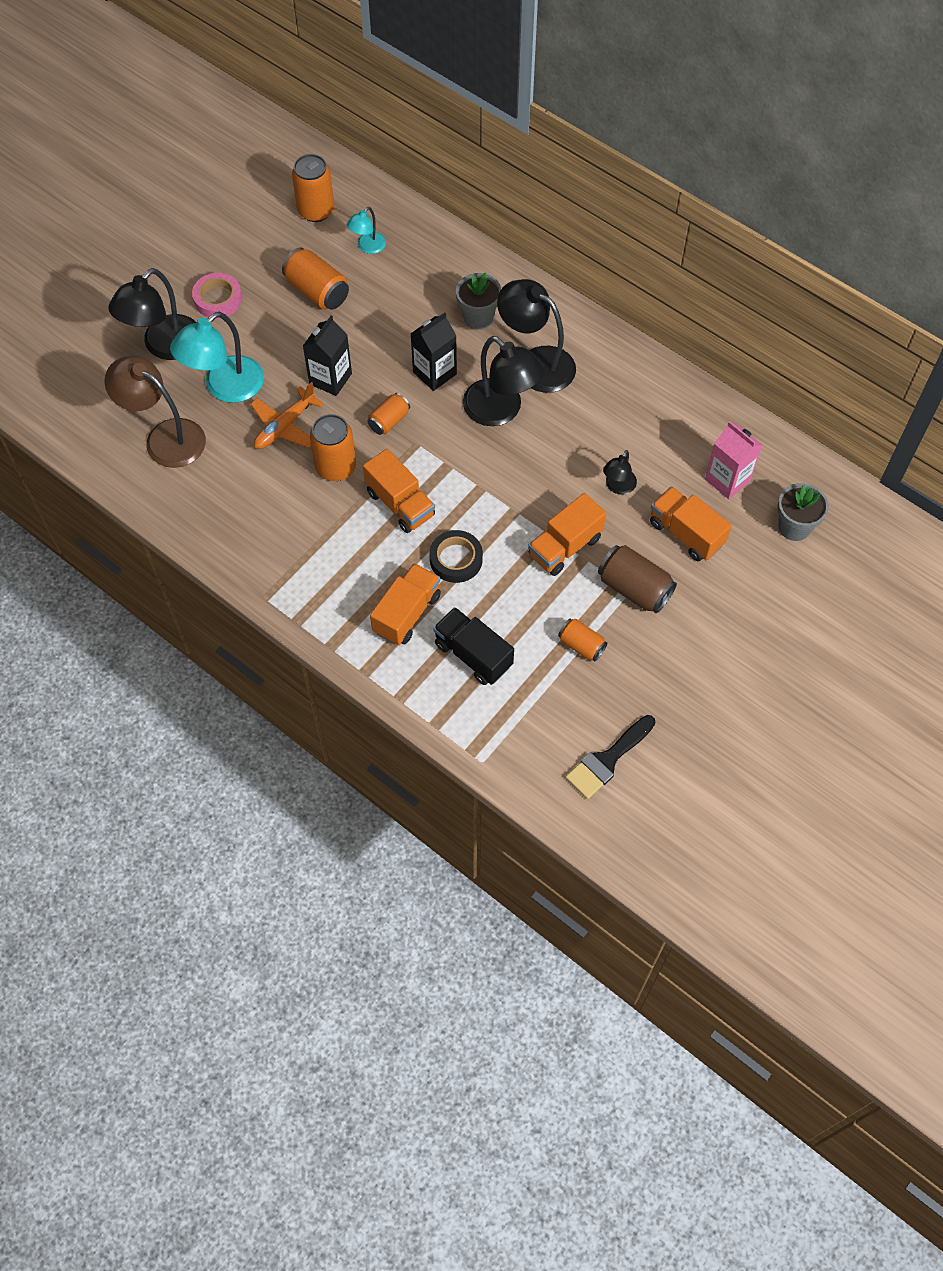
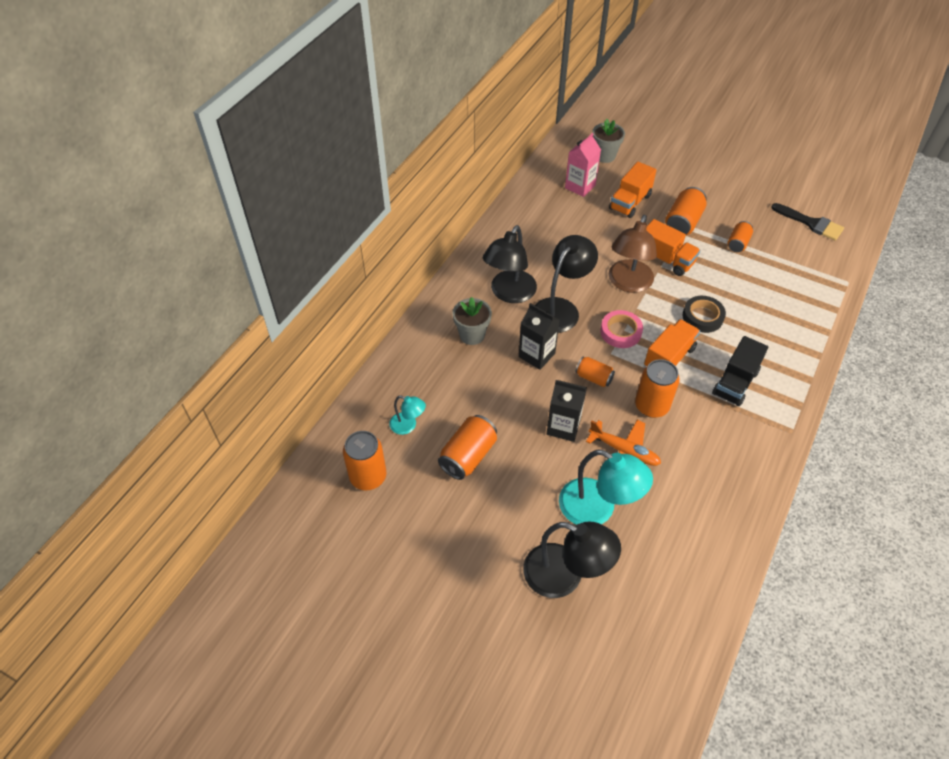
camera: 100 degrees left, 10 degrees down
brown lamp [104,356,206,468] -> brown lamp moved to [609,215,657,293]
pink tape [192,273,242,318] -> pink tape moved to [601,310,643,348]
orange truck [370,563,441,645] -> none
black truck [433,607,514,685] -> black truck moved to [712,336,768,406]
brown can [598,545,677,613] -> orange can [665,187,707,235]
black lamp [603,450,637,495] -> none

